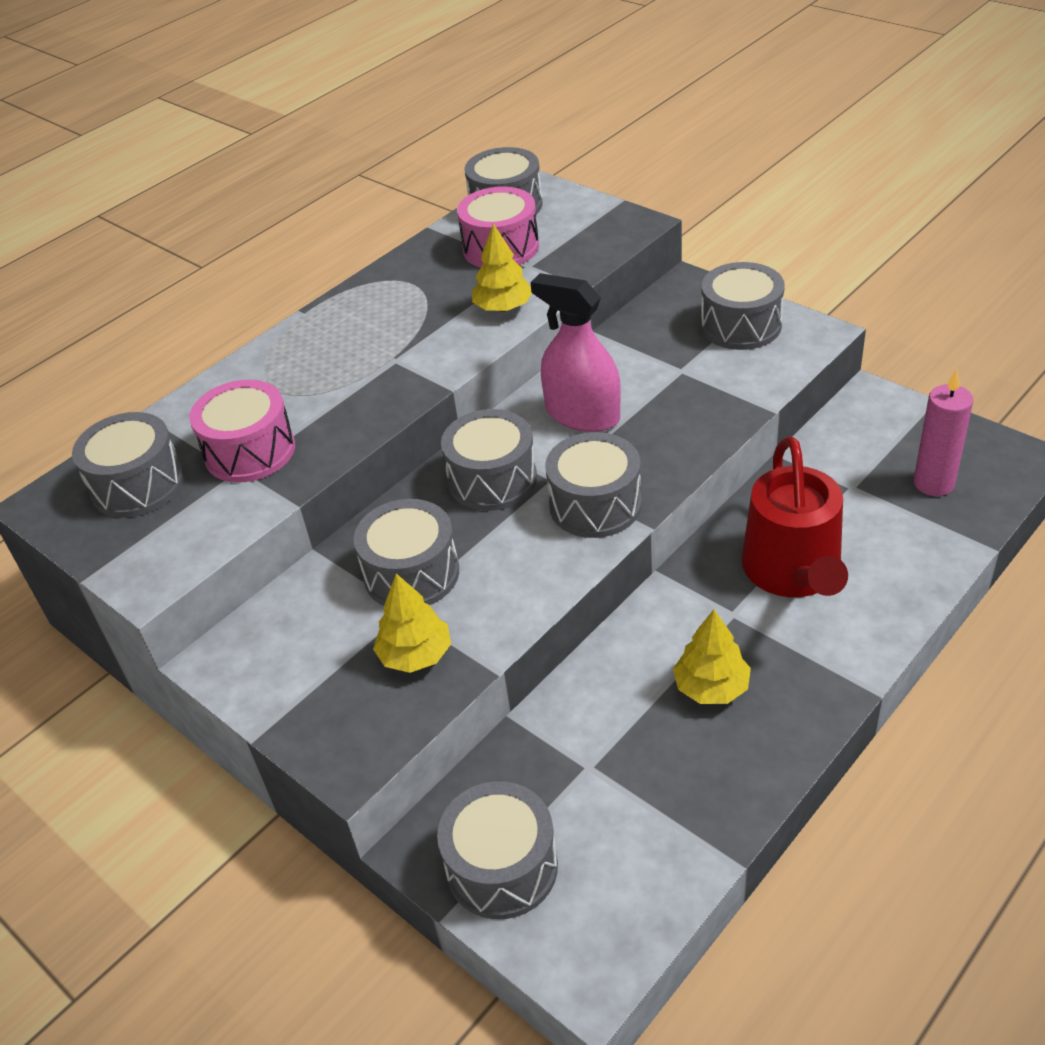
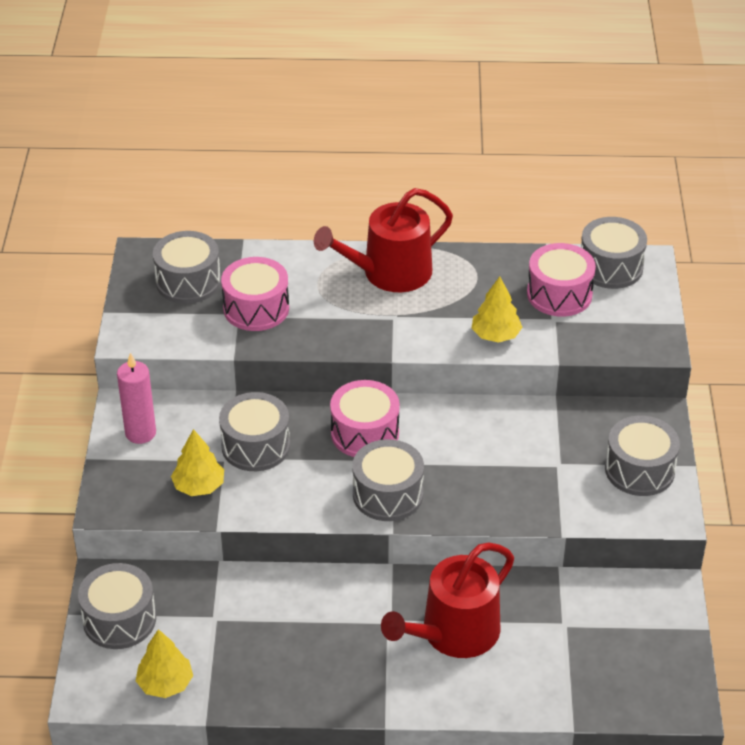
camera: 45 degrees right, 0 degrees up
grey drum [441,409,537,511] -> pink drum [330,380,400,457]
pink spray bottle [530,273,621,432] -> none
yellow tree [673,610,751,704] -> yellow tree moved to [136,629,193,698]
pink candle [914,369,973,496] -> pink candle moved to [117,353,156,444]
none -> red watering can [314,188,453,292]

